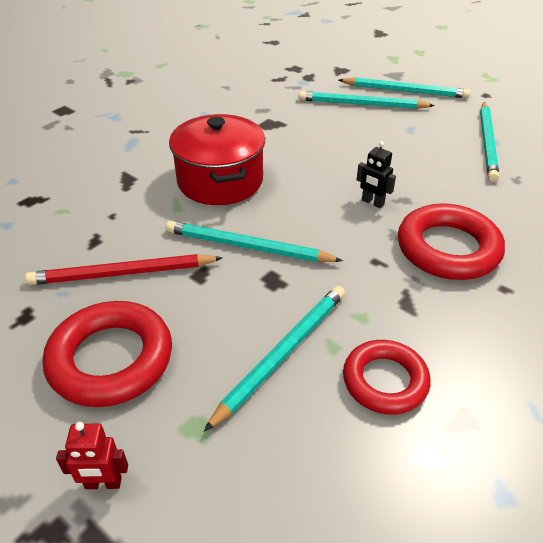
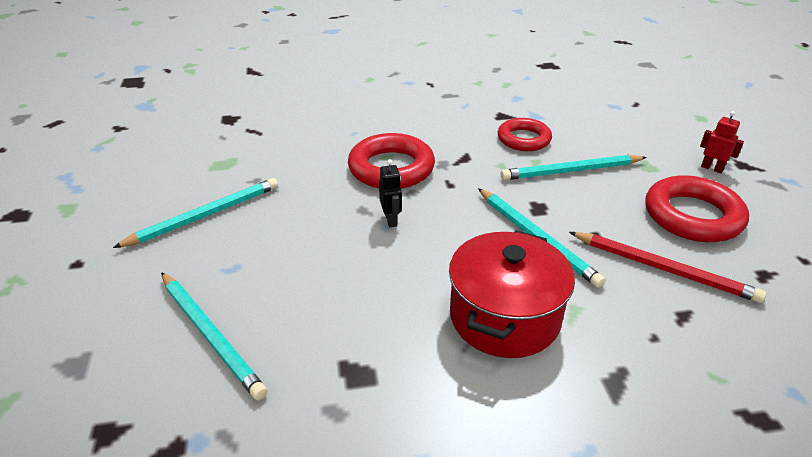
camera: 140 degrees left, 5 degrees down
turquoise pencil [339,77,470,98] -> none

